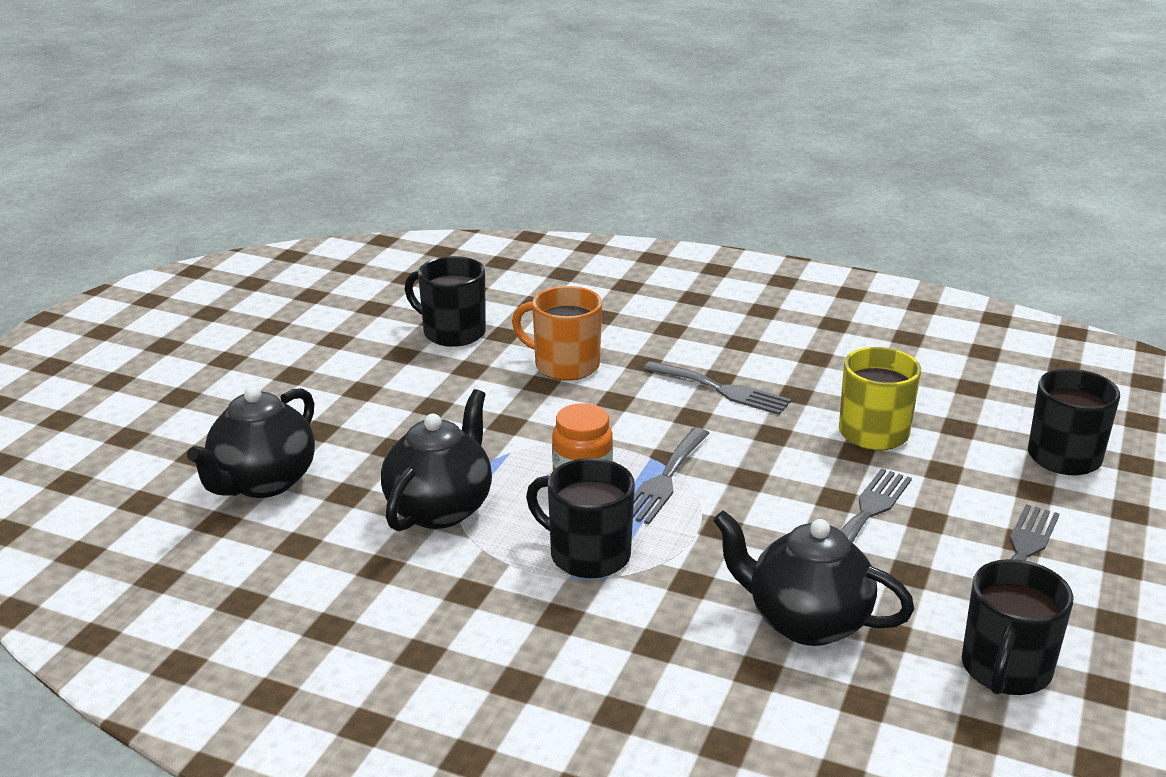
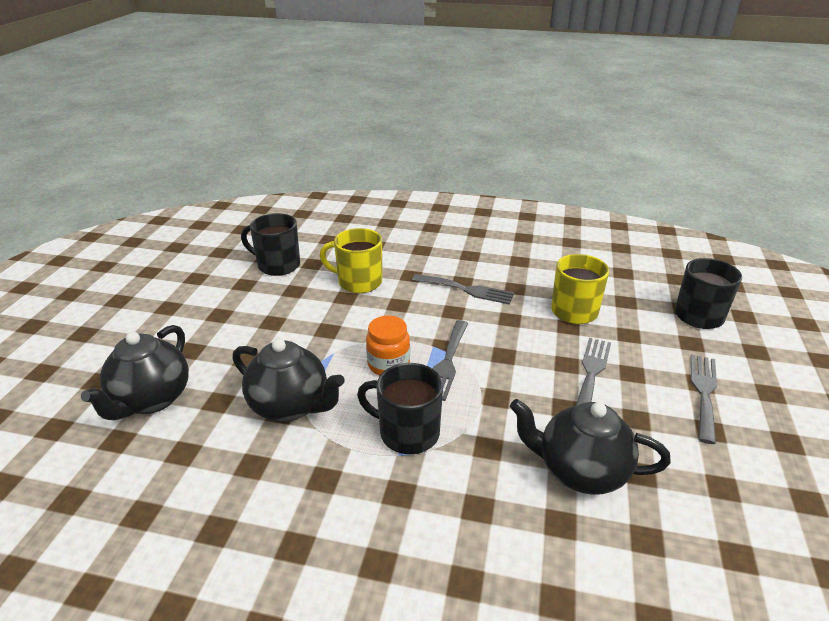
camera: 10 degrees left, 5 degrees up
black teapot [381,389,492,531] -> black teapot turned 105 degrees clockwise [233,339,345,422]
orange mug [512,286,602,381] -> yellow mug [320,228,382,293]
black mug [962,559,1074,695] -> none

